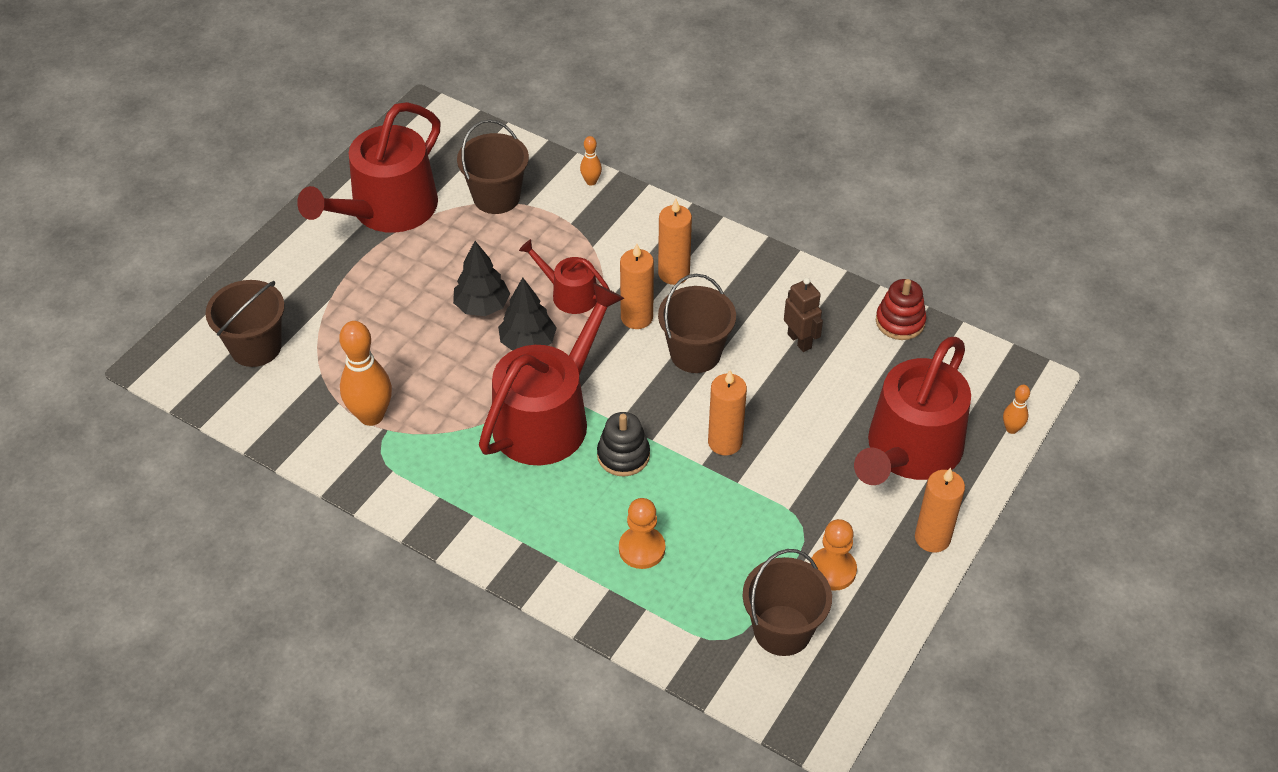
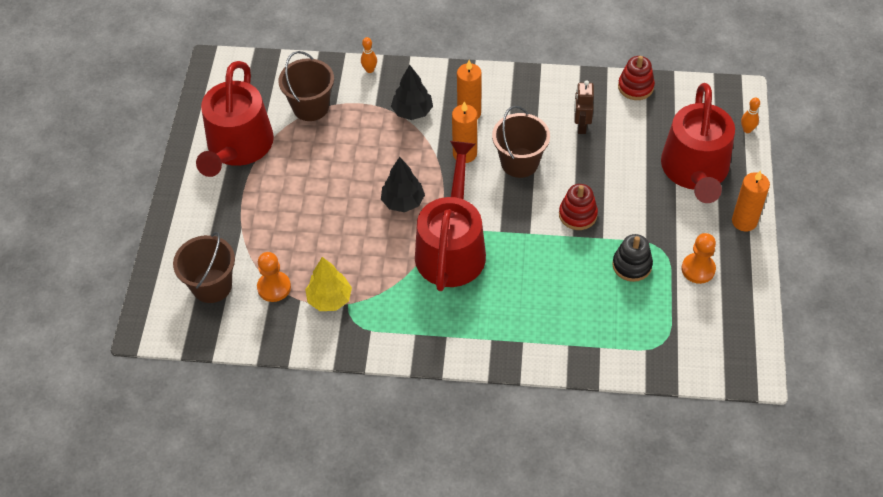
camera: 25 degrees left, 5 degrees up
orange bowling pin [339,321,392,426] -> yellow tree [305,257,352,311]
black tree [453,241,510,316] -> black tree moved to [391,65,433,120]
red watering can [519,239,610,314] -> none
black stacking toy [597,412,650,477] -> black stacking toy moved to [612,234,653,282]
orange pawn [619,498,665,569] -> orange pawn moved to [257,252,291,302]
orange candle [708,370,747,456] -> red stacking toy [559,184,598,230]
brown bucket [743,549,832,656] -> none
brown robot [784,278,823,352] -> brown robot turned 120 degrees counterclockwise [574,80,594,134]

